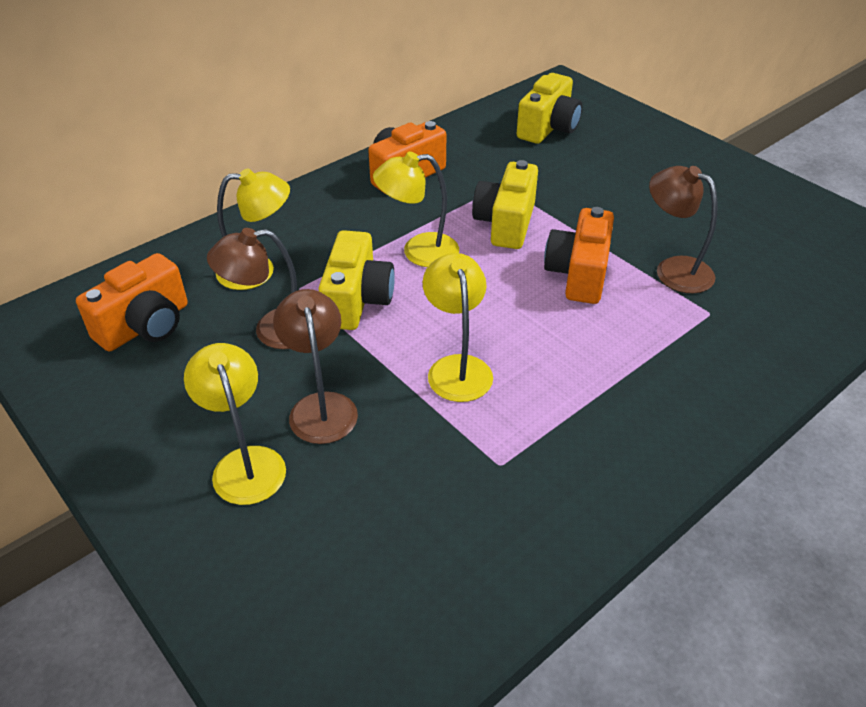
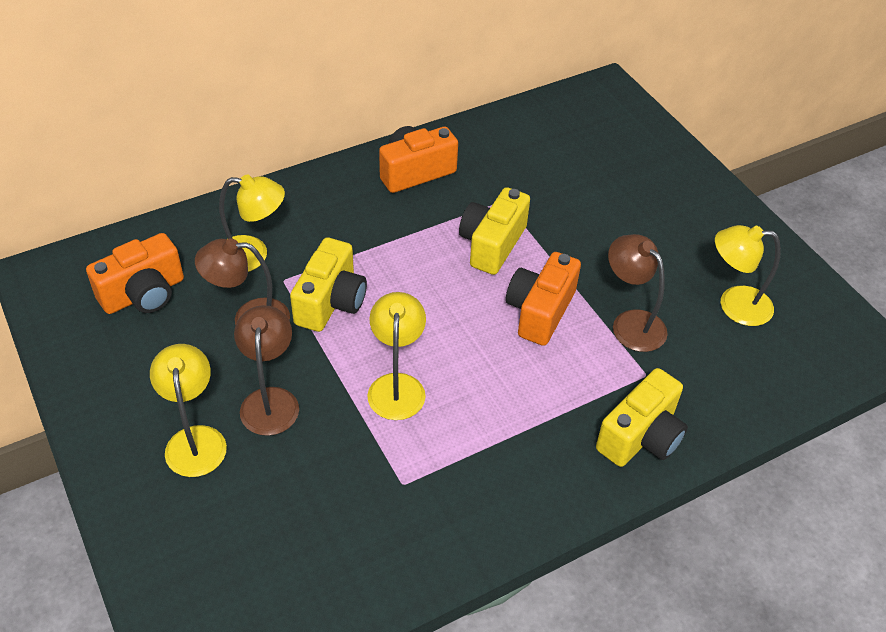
camera: 10 degrees right, 5 degrees up
yellow lamp [373,152,459,267] -> yellow lamp moved to [715,225,781,326]
yellow camera [517,73,582,144] -> yellow camera moved to [596,368,688,467]

